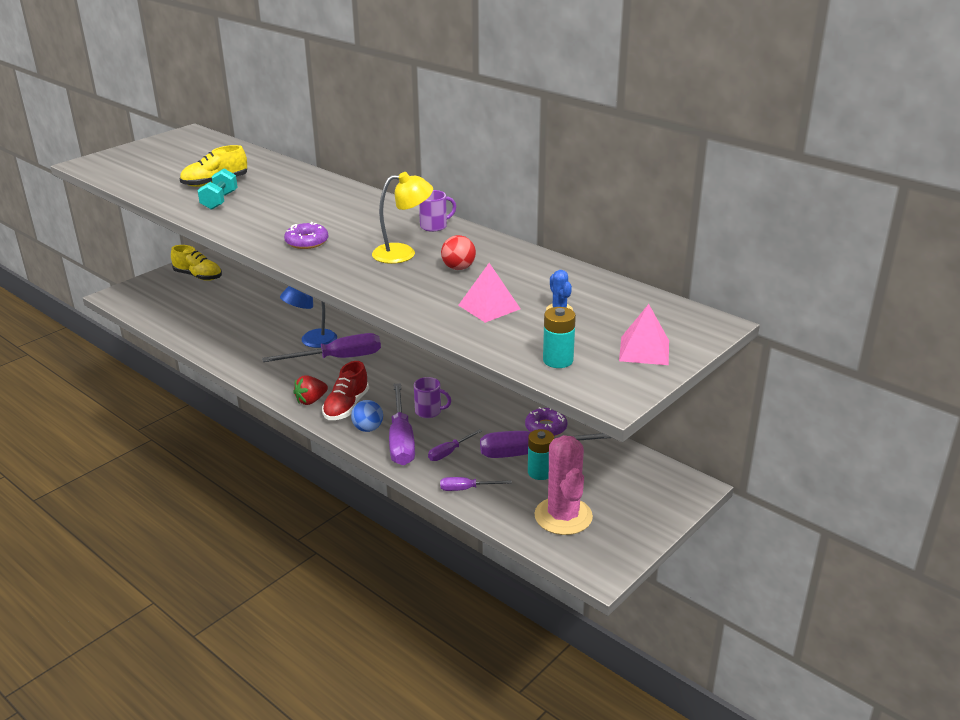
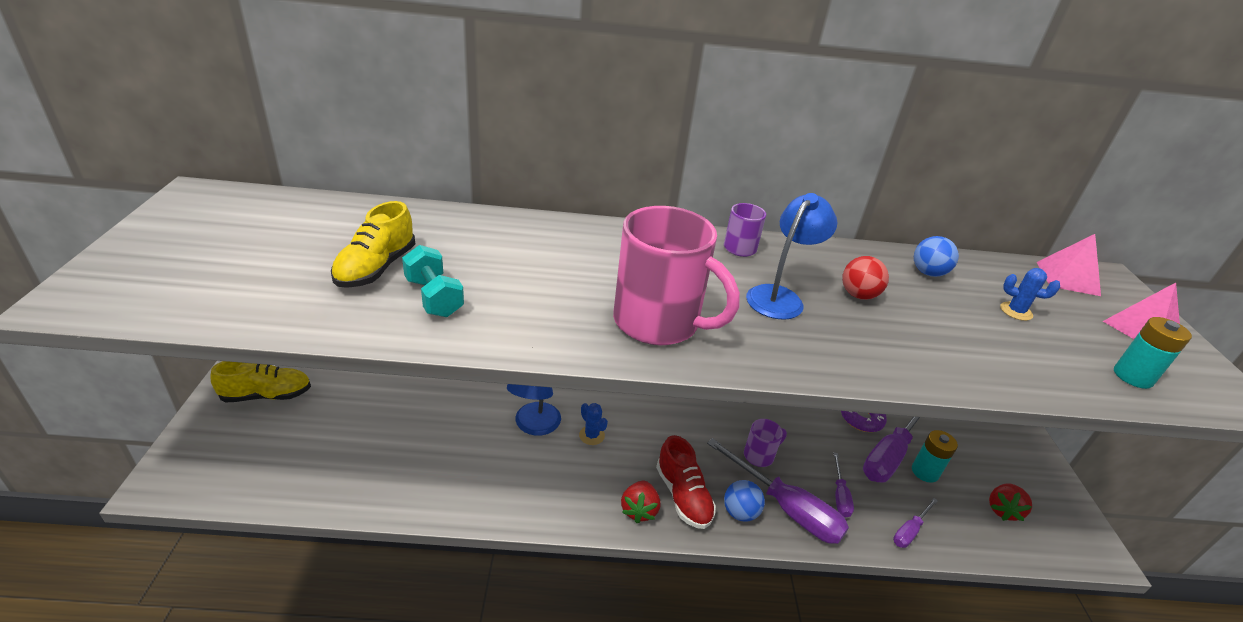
camera: 45 degrees left, 5 degrees up
purple screwdriver [262,333,381,362] -> blue cactus [579,403,608,445]
purple donut [284,222,329,249] -> pink mug [613,206,740,345]
yellow lamp [372,172,433,264] -> blue lamp [746,193,837,320]
pink pyramid [458,263,520,323] -> pink pyramid moved to [1037,234,1101,296]
pink cactus [534,435,593,535] -> red strawberry [989,483,1032,521]
none -> blue ball [914,236,959,277]

